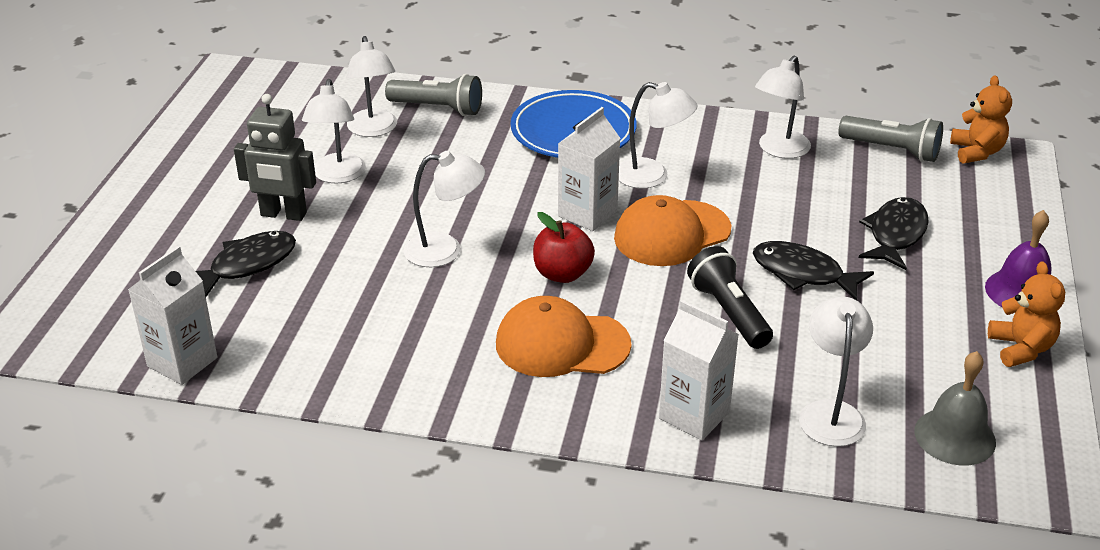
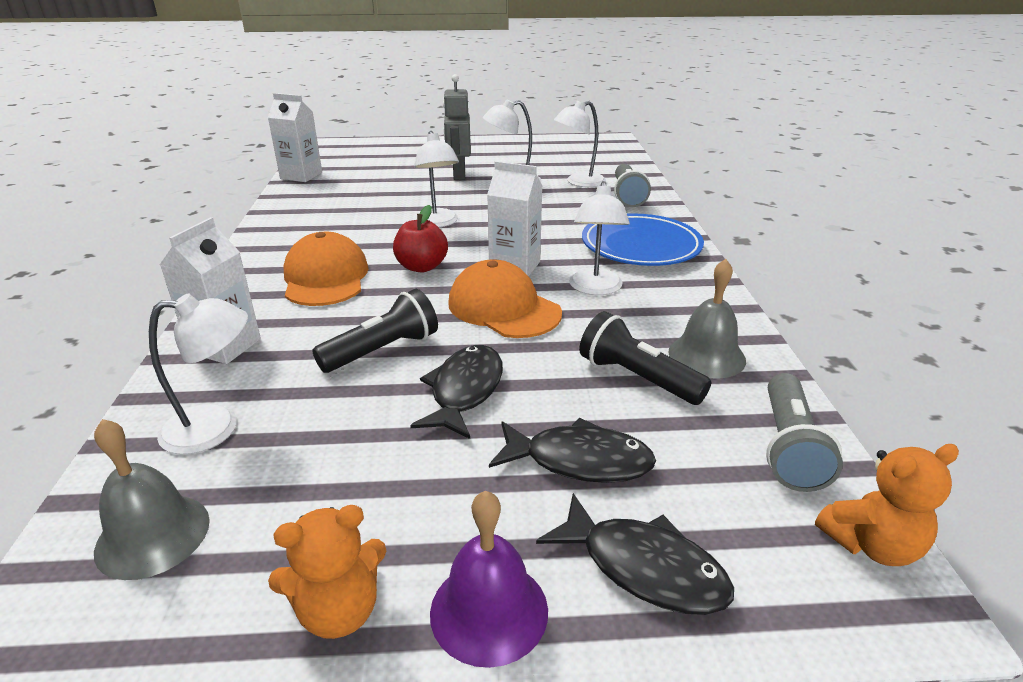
camera: 75 degrees right, 5 degrees down
black fish [196,231,296,297] -> black fish moved to [536,493,734,615]
white lamp [755,55,811,159] -> grey bell [668,259,746,378]
none -> black flashlight [579,311,712,405]

